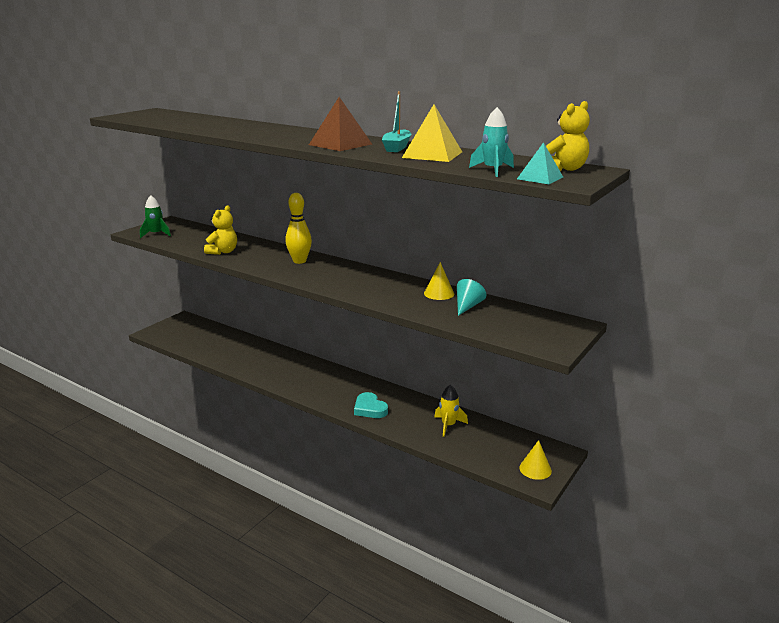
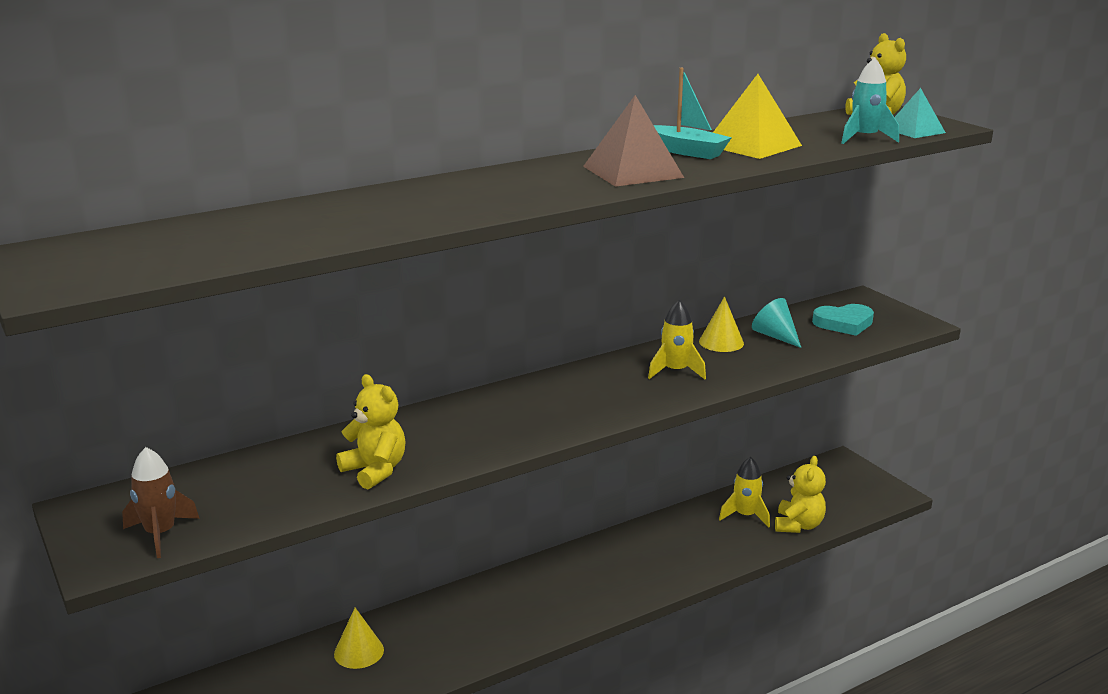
camera: 65 degrees left, 0 degrees up
green rocket [140,195,171,238] -> brown rocket [122,447,200,558]
yellow bowling pin [285,193,312,264] -> none
turquoise heart [354,392,388,418] -> turquoise heart moved to [812,304,874,336]
yellow cone [519,440,552,480] -> yellow cone moved to [334,608,384,669]
none -> yellow rocket [648,300,706,379]
none -> yellow teddy bear [775,456,826,533]

